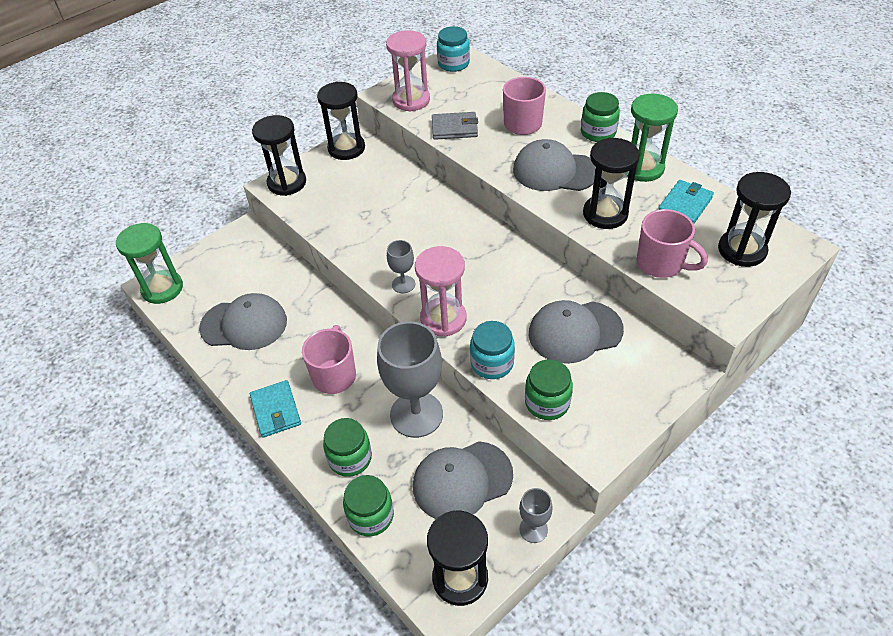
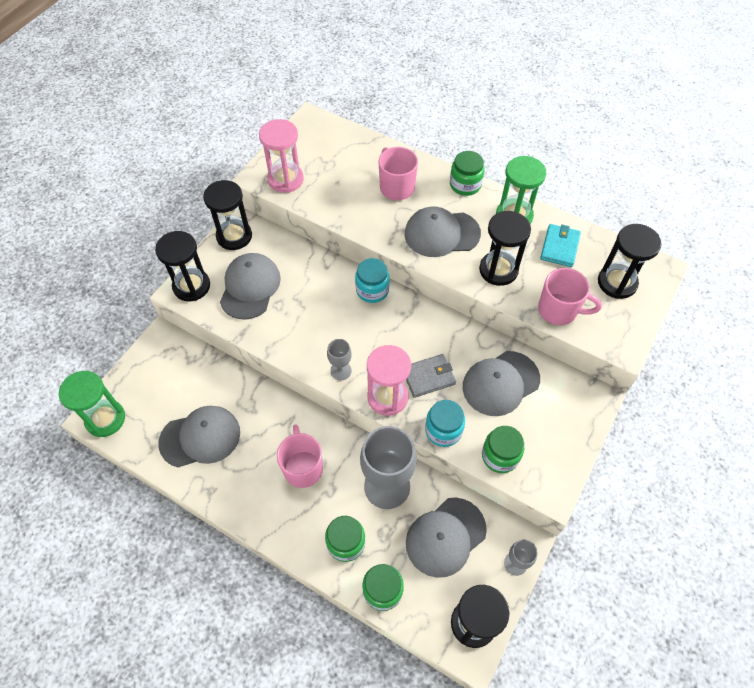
camera: 20 degrees left, 10 degrees up
turquoise wallet [250,380,301,437] -> none
grey wallet [432,112,478,140] -> grey wallet moved to [406,354,456,398]
turquoise jar [437,26,470,72] -> turquoise jar moved to [355,258,390,303]
none -> grey cap [220,253,281,320]

